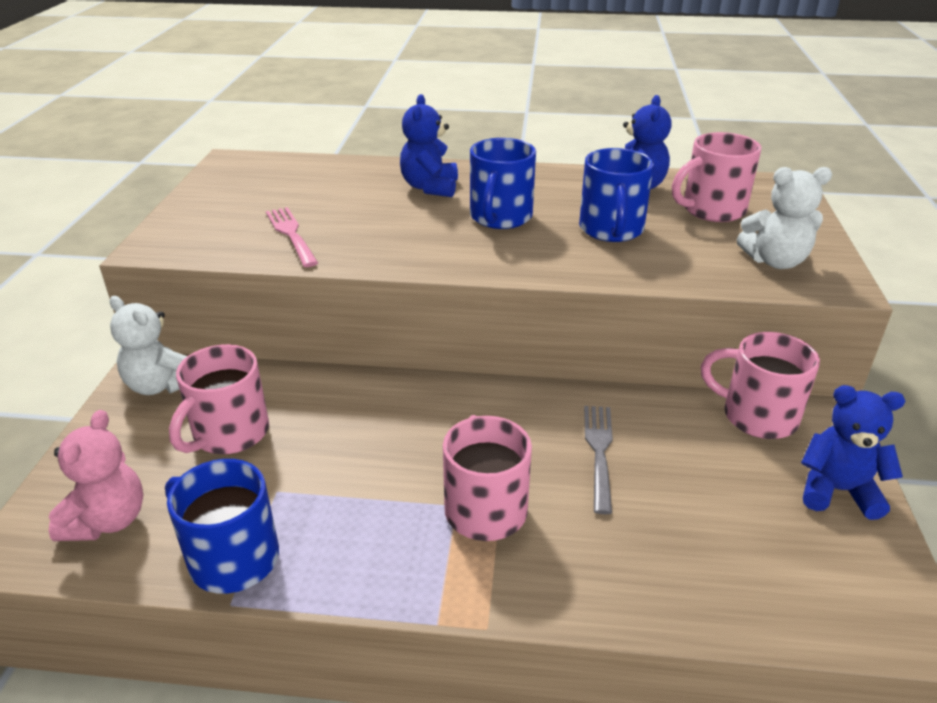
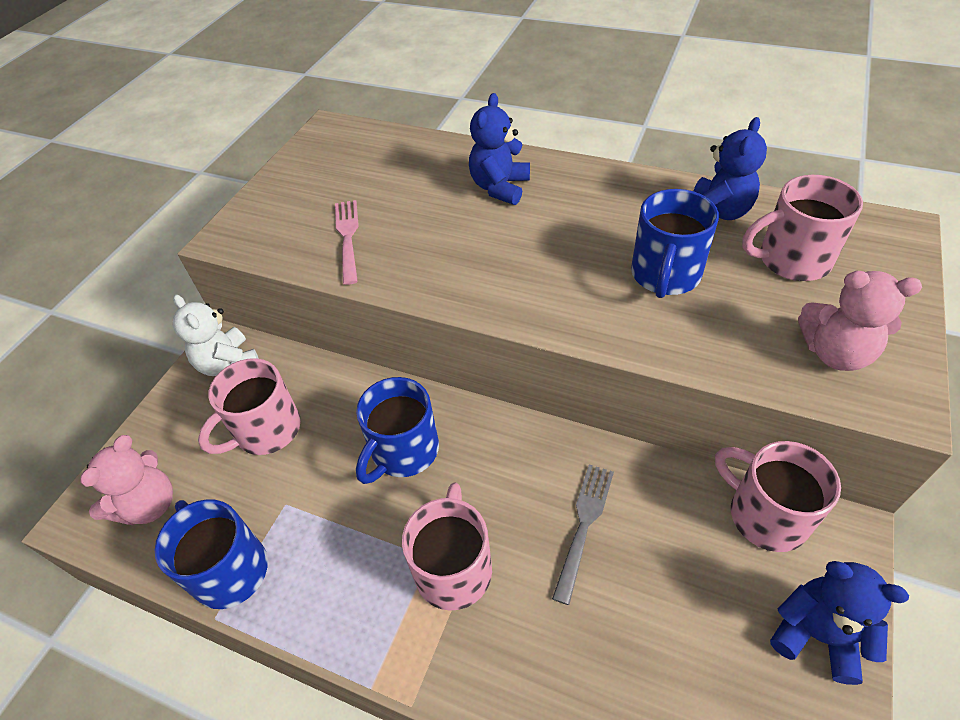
camera: 20 degrees right, 15 degrees up
blue mug [470,138,536,229] -> blue mug moved to [356,377,439,484]
white teddy bear [737,167,832,269] -> pink teddy bear [798,271,922,371]

